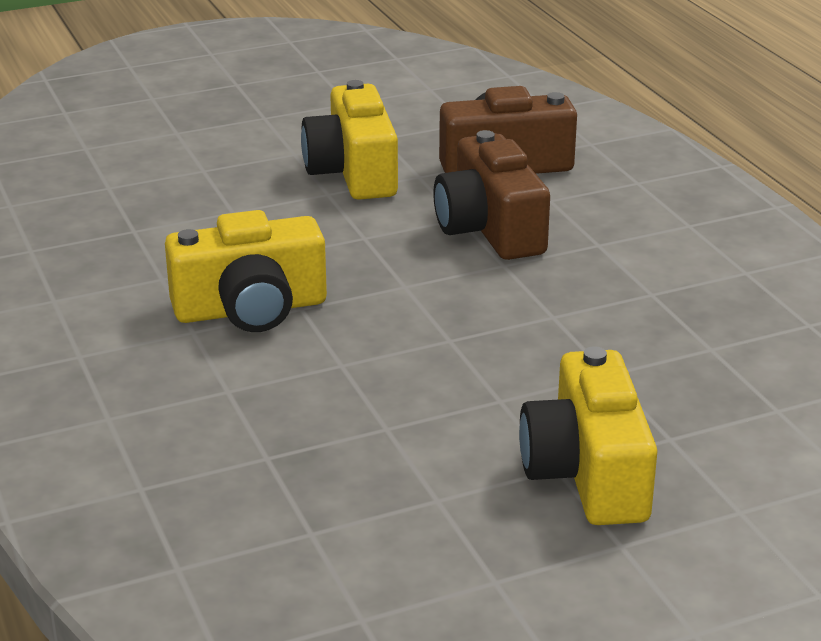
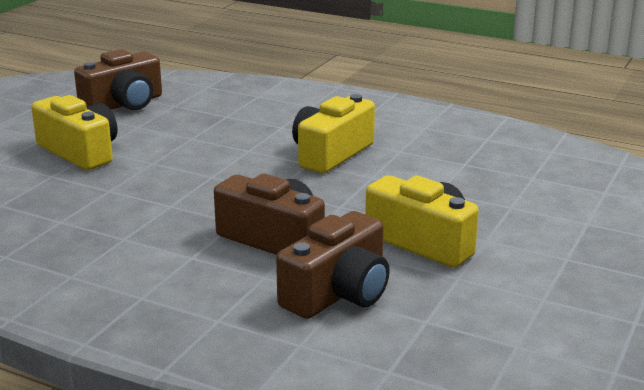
camera: 140 degrees right, 5 degrees down
none -> brown camera [74,49,162,110]

